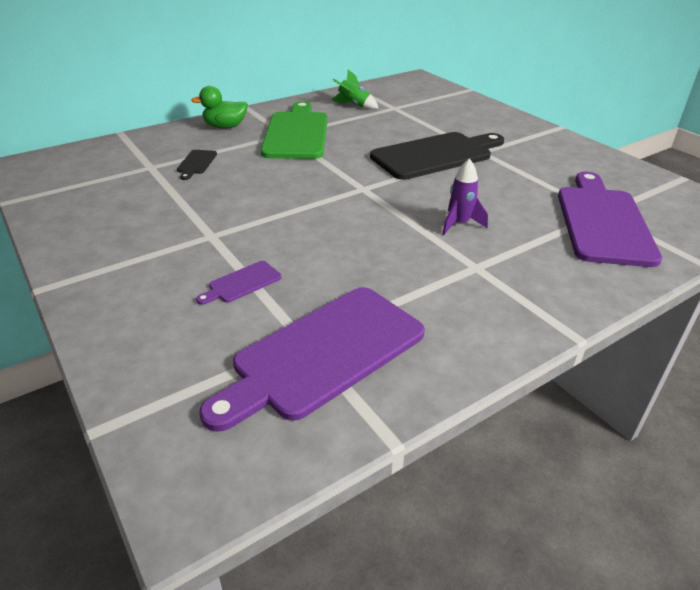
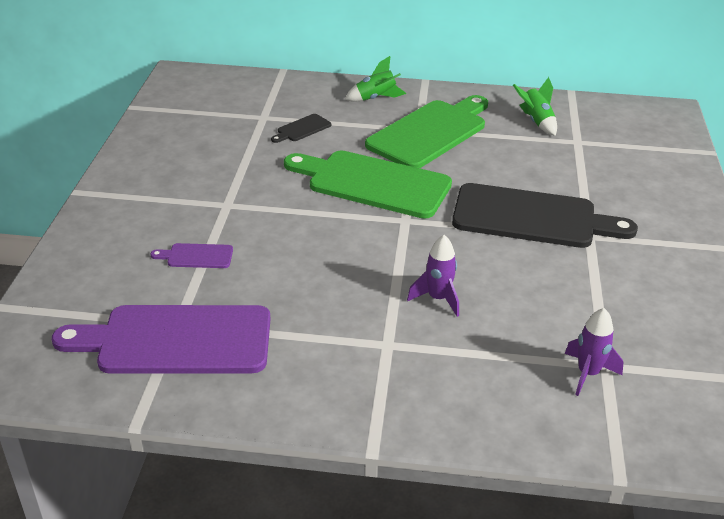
camera: 40 degrees right, 0 degrees up
green duck [191,86,248,128] -> green rocket [344,56,407,102]
purple cutting board [558,172,662,267] -> purple rocket [565,308,624,396]
none -> green cutting board [284,150,452,219]

